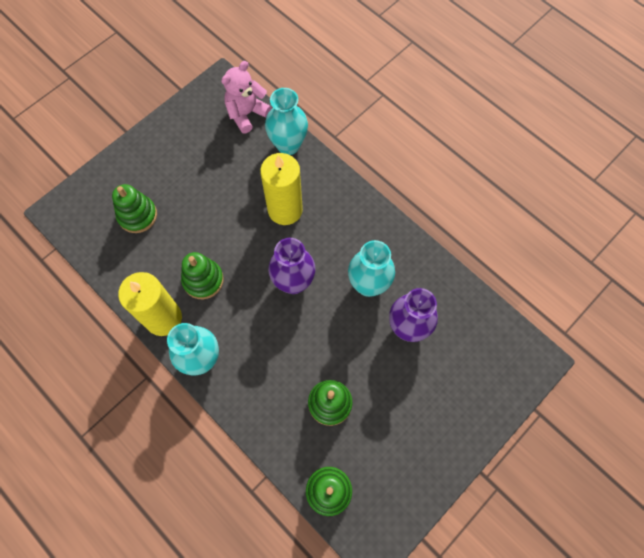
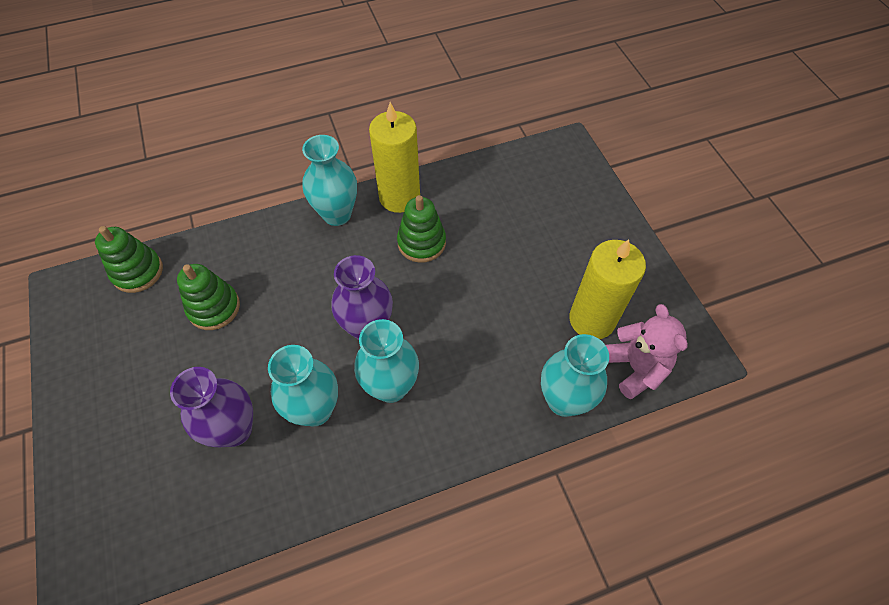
camera: 115 degrees right, 10 degrees down
green stacking toy [112,184,157,233] -> none
yellow candle [260,153,303,225] -> yellow candle moved to [569,239,646,339]
none -> turquoise vase [354,319,419,403]

